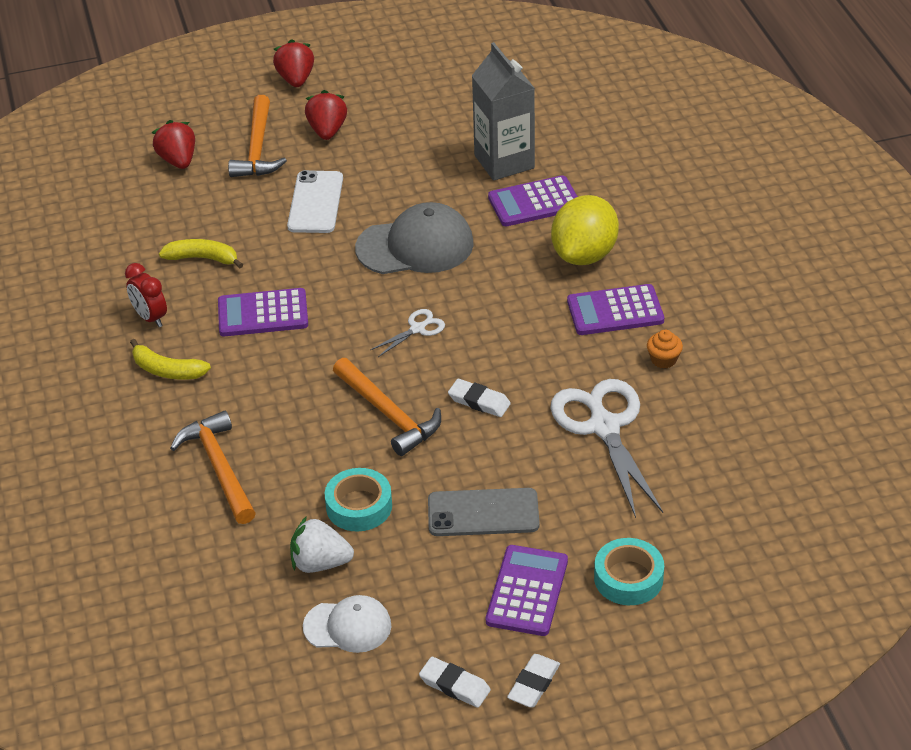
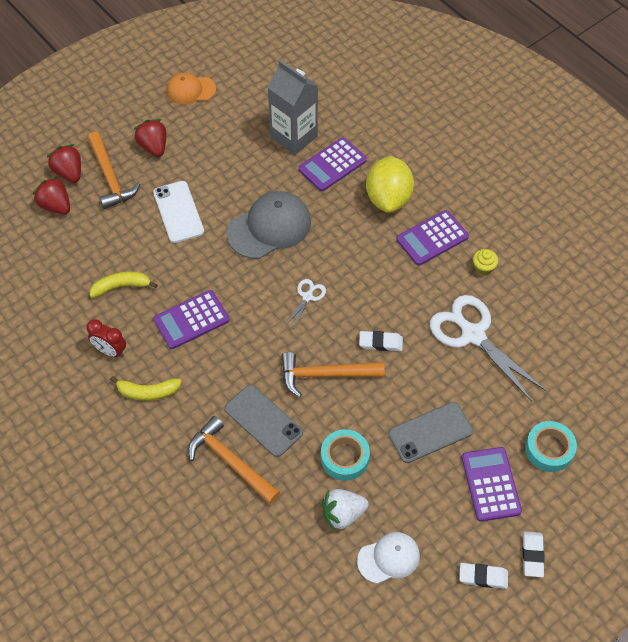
camera: 25 degrees left, 15 degrees up
red strawberry [273,39,314,87] -> red strawberry moved to [47,144,81,183]
orange hammer [333,358,441,456] -> orange hammer turned 150 degrees clockwise [281,352,385,397]
orange cupcake [647,330,683,369] -> yellow cupcake [473,249,498,275]
none -> orange cap [166,73,216,104]
none -> grey phone [225,385,303,457]

